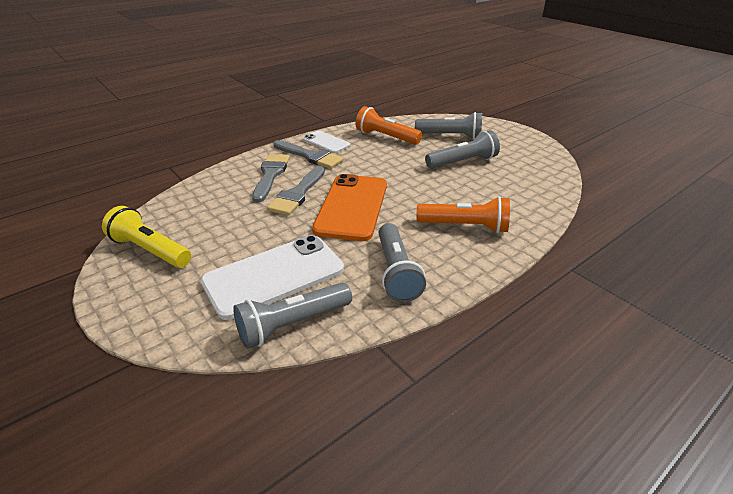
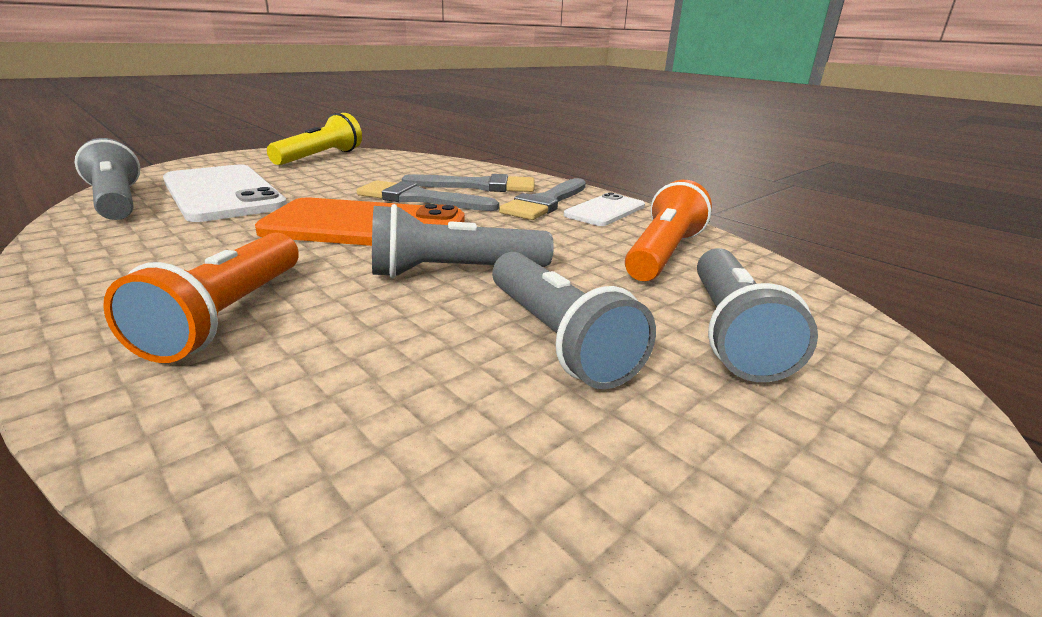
camera: 85 degrees right, 10 degrees down
grey flashlight [379,223,426,302] -> grey flashlight moved to [372,204,554,278]

